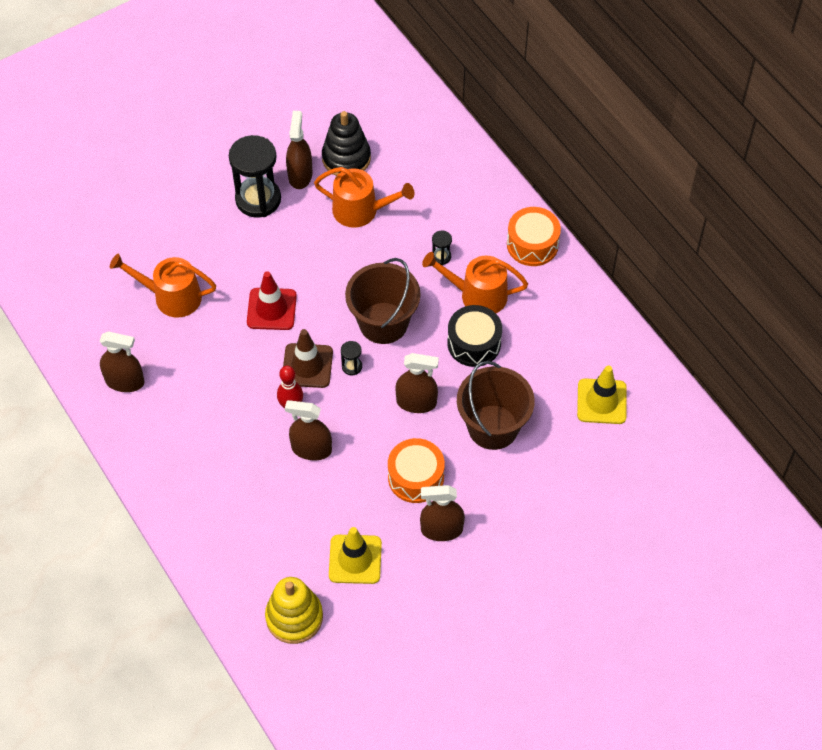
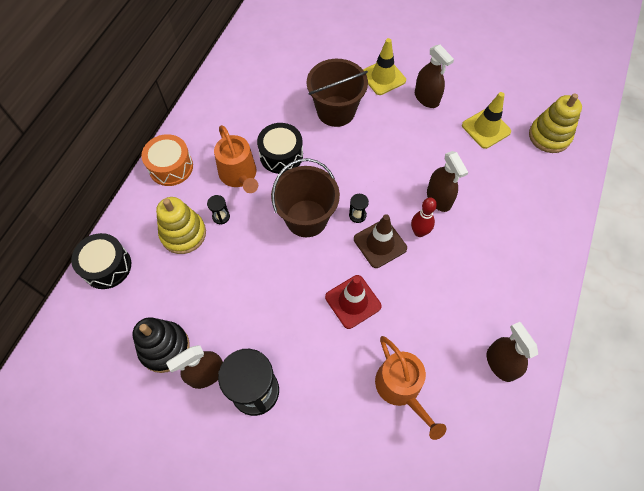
camera: 125 degrees left, 5 degrees up
orange watering can [314,167,414,228] -> none
orange drum [388,438,445,503] -> none
brown spray bottle [395,353,439,413] -> none
yellow traffic cone [577,366,627,424] -> yellow traffic cone moved to [363,38,406,95]
none -> black drum [71,233,131,289]
none -> yellow stacking toy [156,197,206,254]

